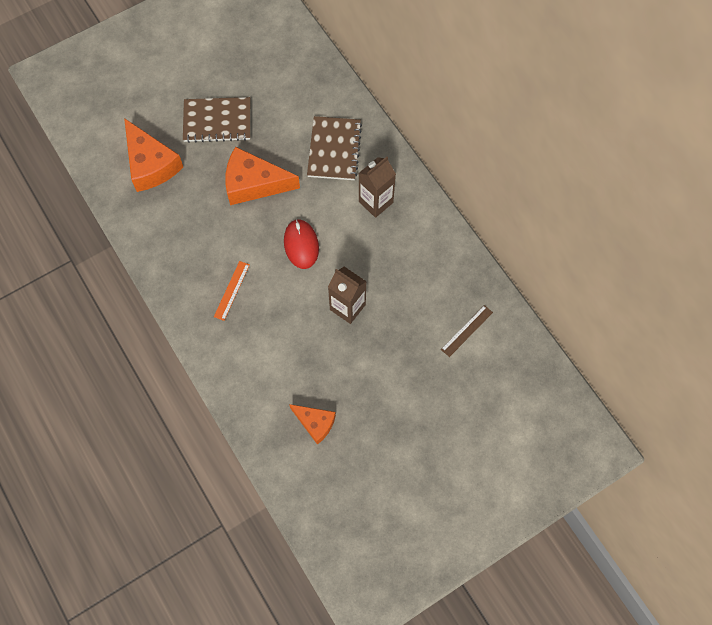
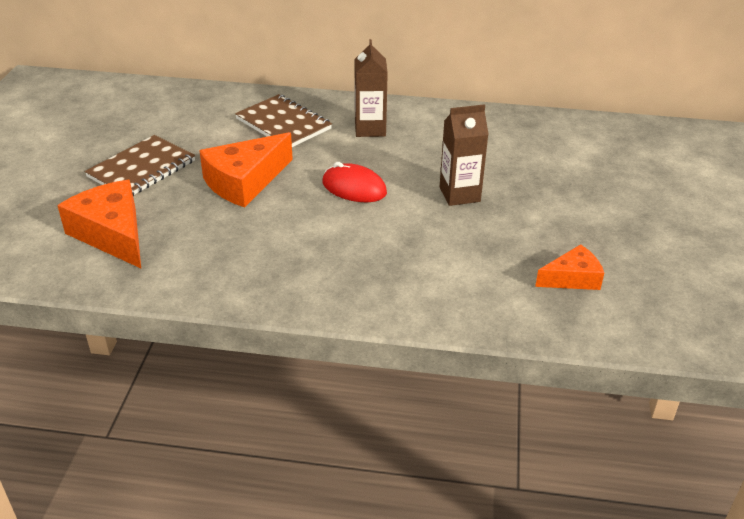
camera: 50 degrees left, 30 degrees down
orange cheese [124,118,183,192] -> orange cheese turned 135 degrees counterclockwise [57,180,141,268]
orange ruler [214,261,250,321] -> none
brown ruler [441,305,493,357] -> none

